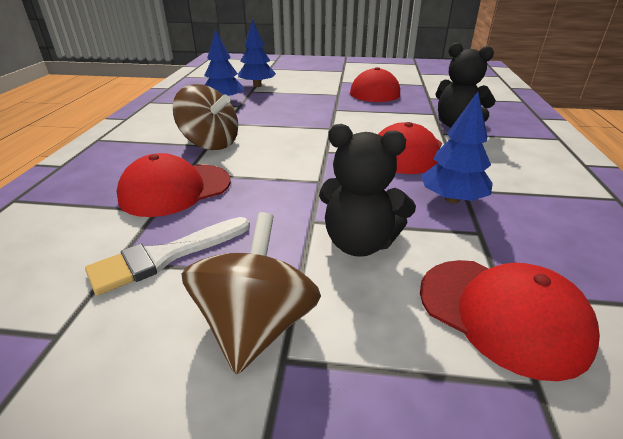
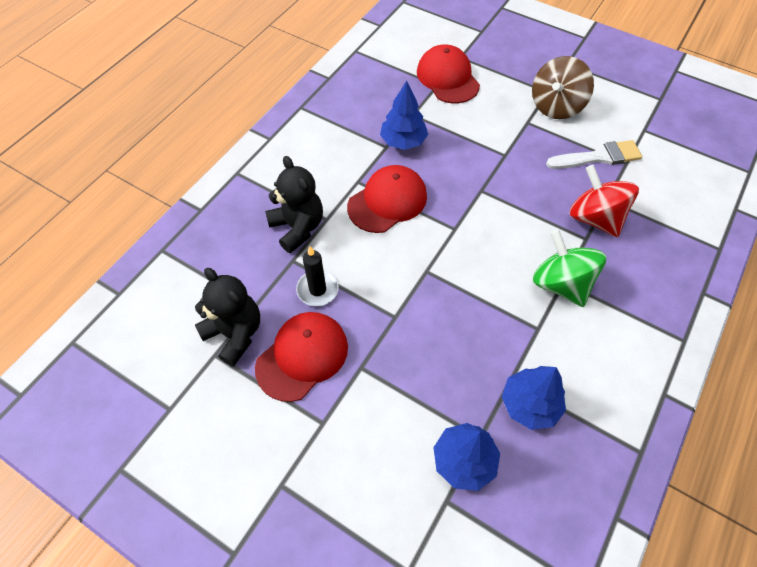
camera: 155 degrees left, 25 degrees up
red cap [117,153,231,217] -> red spinning top [570,165,639,237]
brown spinning top [173,84,238,150] -> green spinning top [533,229,606,307]
black teddy bear [319,124,416,257] -> black teddy bear moved to [195,268,260,366]
none -> black candle [296,246,339,306]

